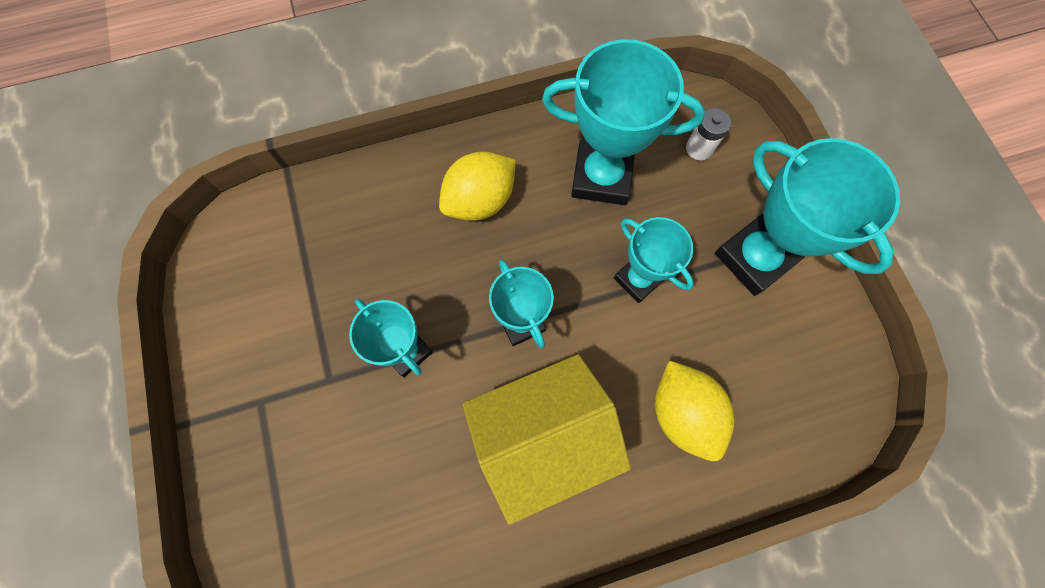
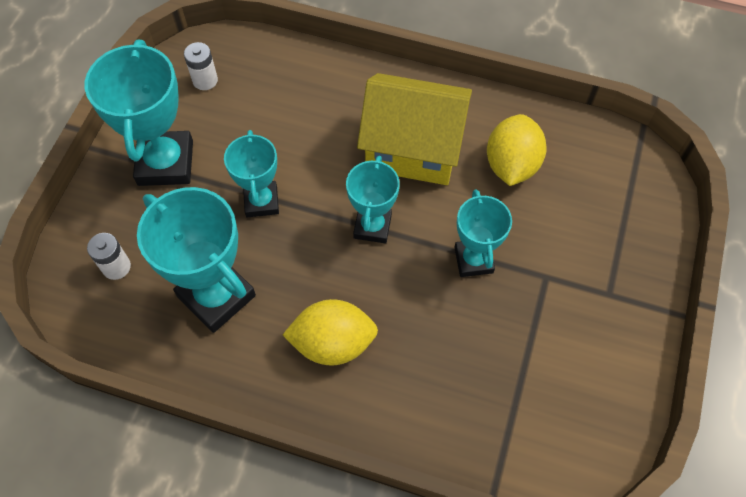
camera: 145 degrees left, 10 degrees down
yellow lemon [655,360,735,461] -> yellow lemon moved to [487,114,547,186]
none -> white battery [184,42,218,90]

